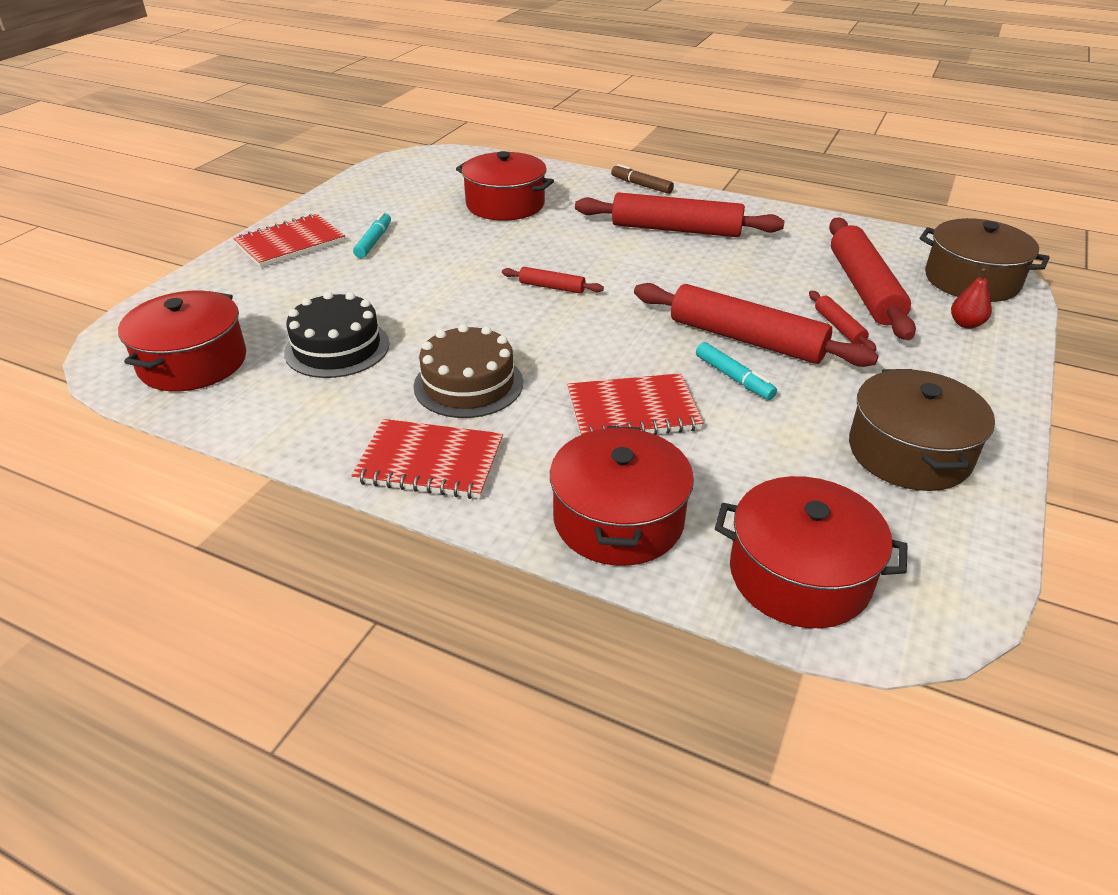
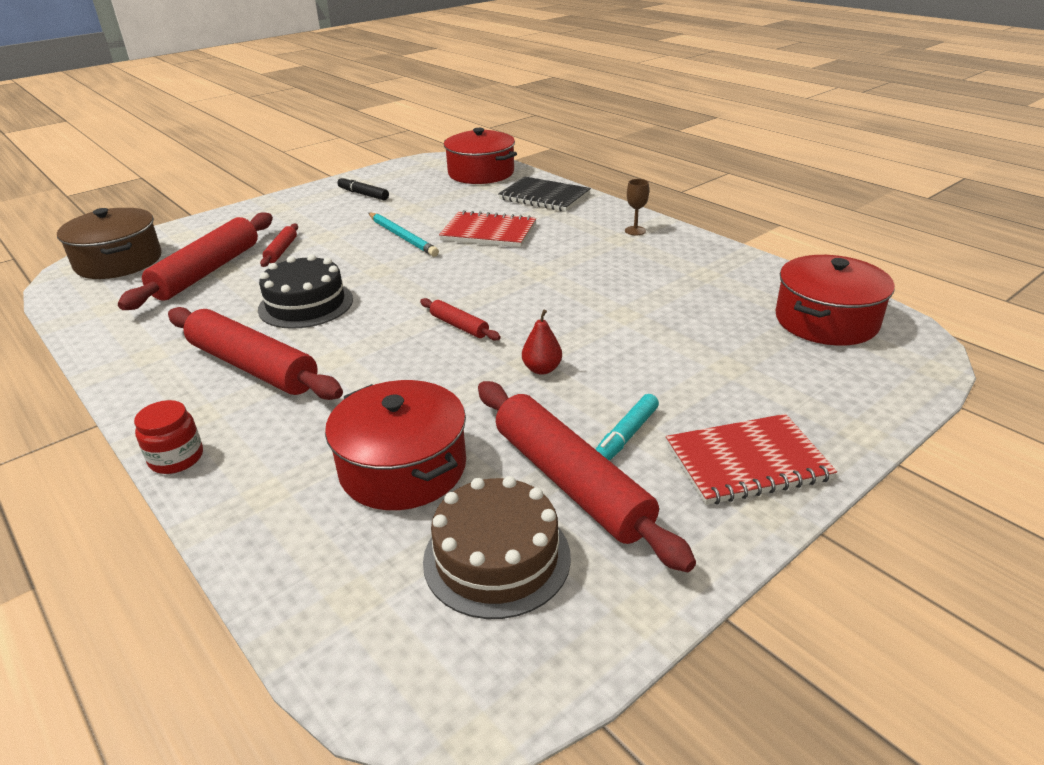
camera: 155 degrees left, 5 degrees down
black cake [284,292,390,378] -> black cake moved to [258,254,353,329]
red notebook [351,419,503,499] -> brown goblet [625,179,649,235]
brown cake [413,324,523,418] -> brown cake moved to [423,476,571,619]
red pot [550,426,694,566] -> black notebook [498,177,591,211]
brown marker [611,164,674,194] -> red jar [134,400,203,474]
red rolling pin [634,283,879,367] -> red rolling pin moved to [478,381,696,572]
turquoise marker [696,342,777,400] -> turquoise pencil [369,213,439,257]
brown pot [849,369,995,491] -> black marker [337,176,389,200]
red pear [951,268,992,329] -> red pear moved to [522,309,562,375]

